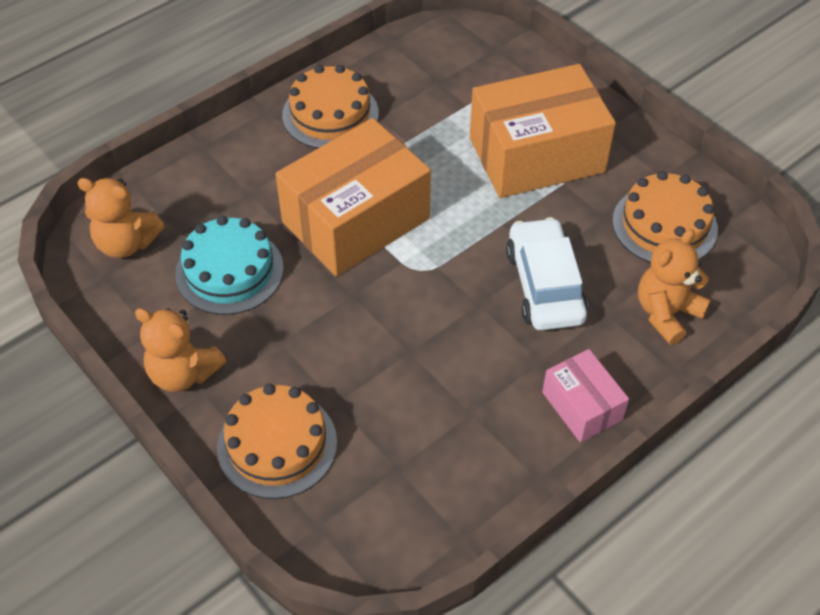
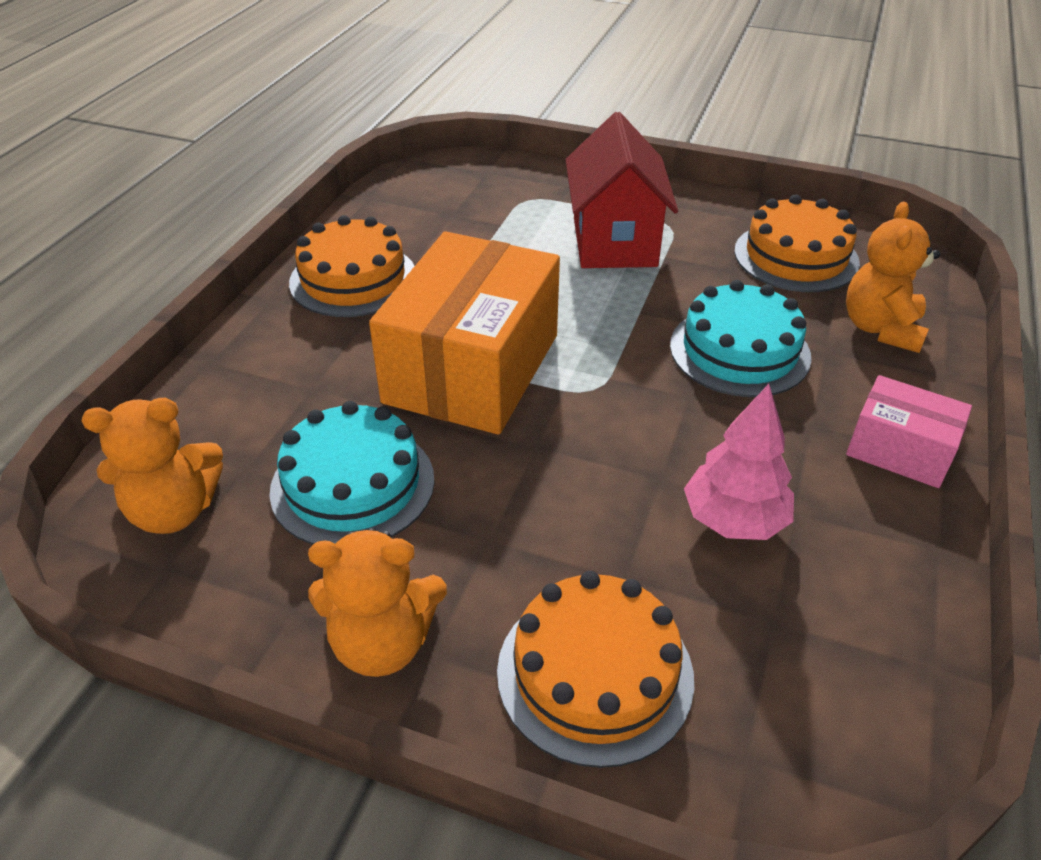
camera: 30 degrees left, 10 degrees down
orange box [470,64,616,198] -> red house [566,112,678,268]
white car [506,217,588,330] -> turquoise cake [670,280,812,397]
none -> pink tree [684,384,794,540]

